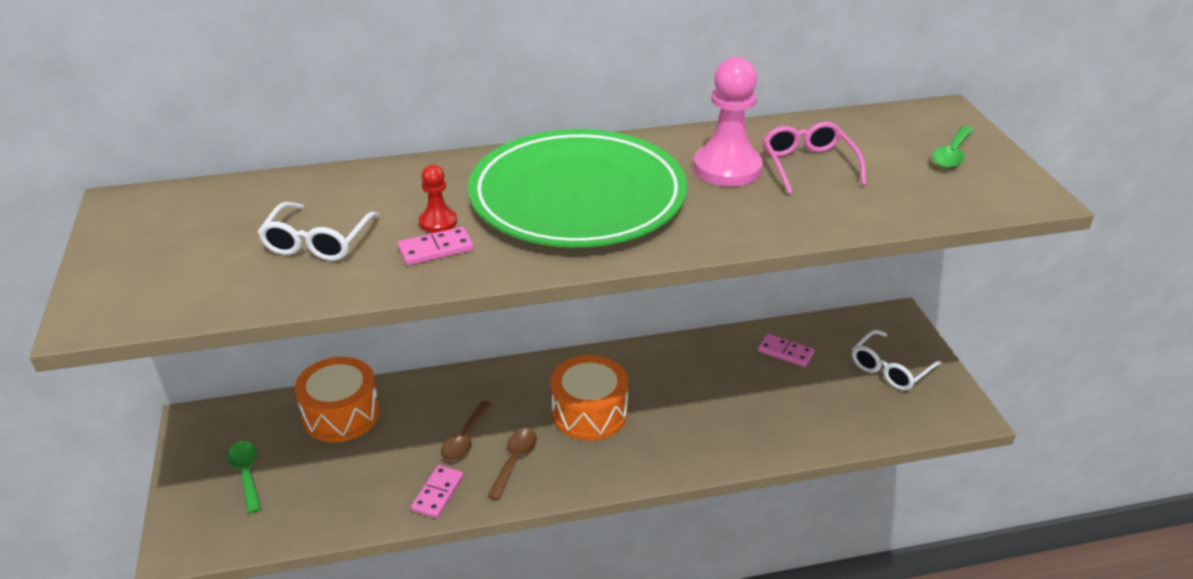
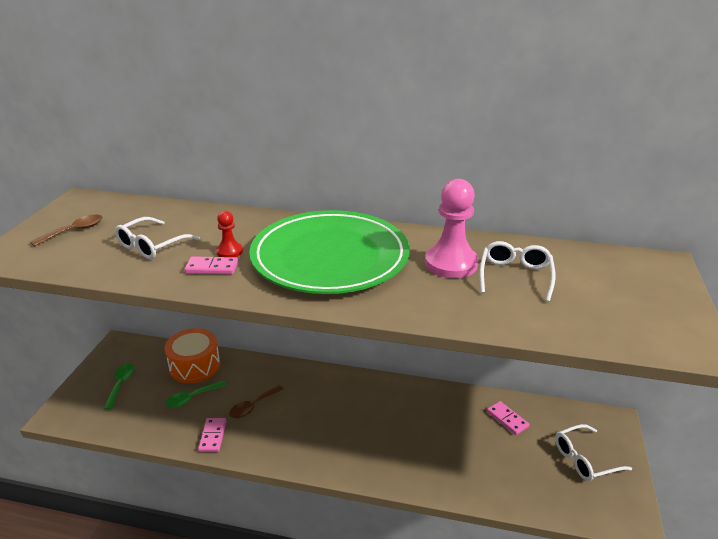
camera: 25 degrees right, 5 degrees down
pink domino [411,465,464,518] -> pink domino turned 45 degrees counterclockwise [198,418,227,452]
brown spoon [487,428,537,501] -> brown spoon moved to [30,215,103,246]
orange drum [551,355,628,441] -> none
pink glasses [763,122,867,194] -> white glasses [480,241,556,302]
green spoon [932,126,973,168] -> green spoon moved to [165,381,227,408]

